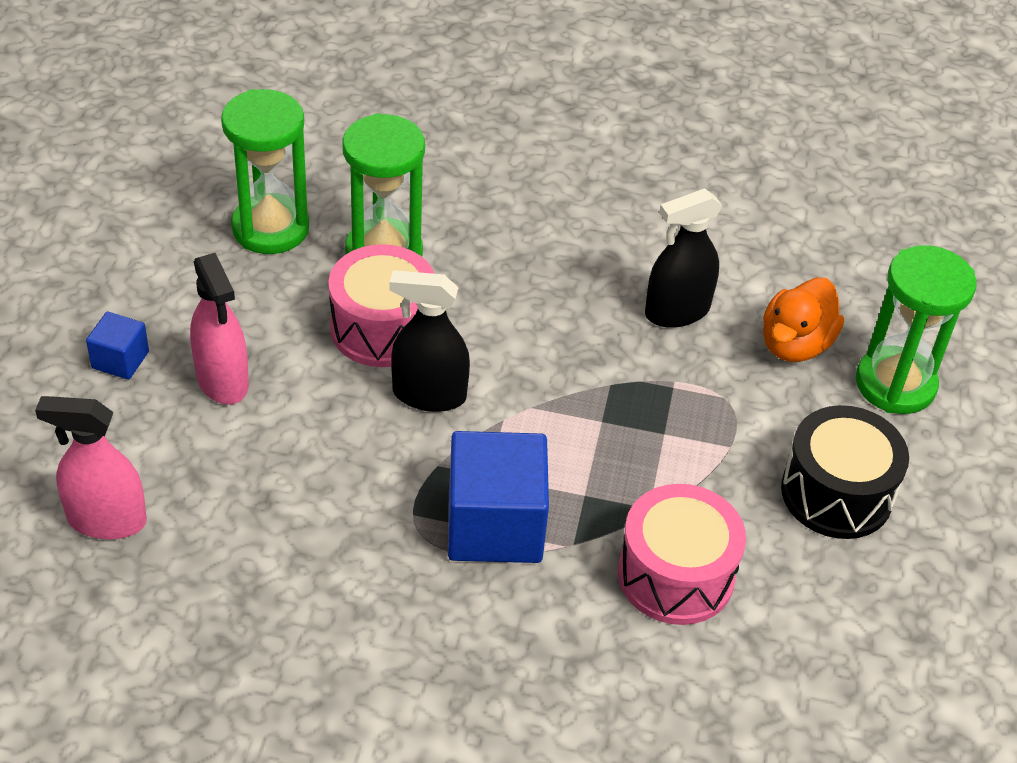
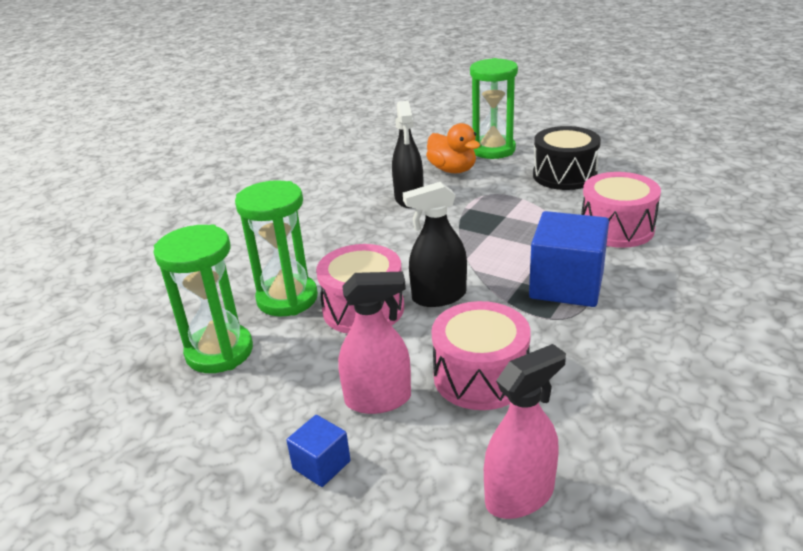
camera: 65 degrees left, 15 degrees down
pink spray bottle [35,396,147,540] -> pink spray bottle turned 150 degrees counterclockwise [484,344,566,519]
black spray bottle [389,270,470,412] -> black spray bottle turned 45 degrees clockwise [403,182,467,307]
none -> pink drum [431,301,531,410]

